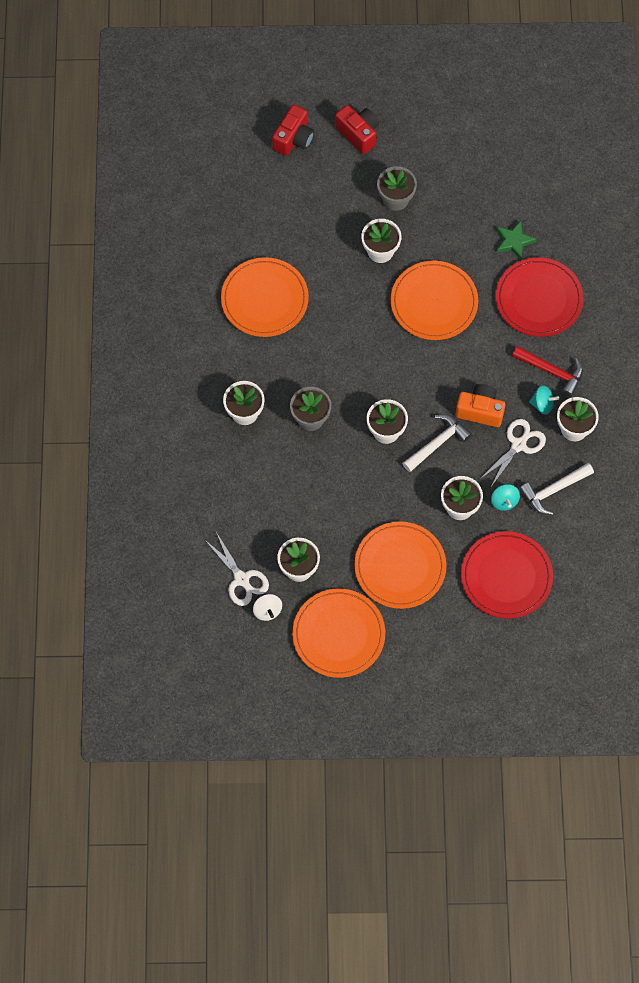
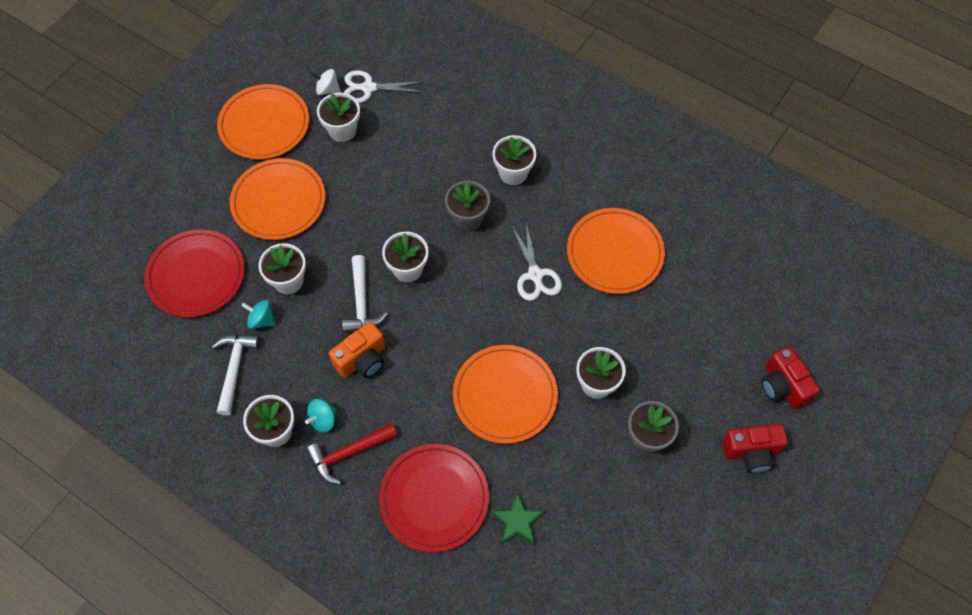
camera: 125 degrees right, 5 degrees down
white scissors [479,419,546,487] -> white scissors moved to [512,223,562,301]

